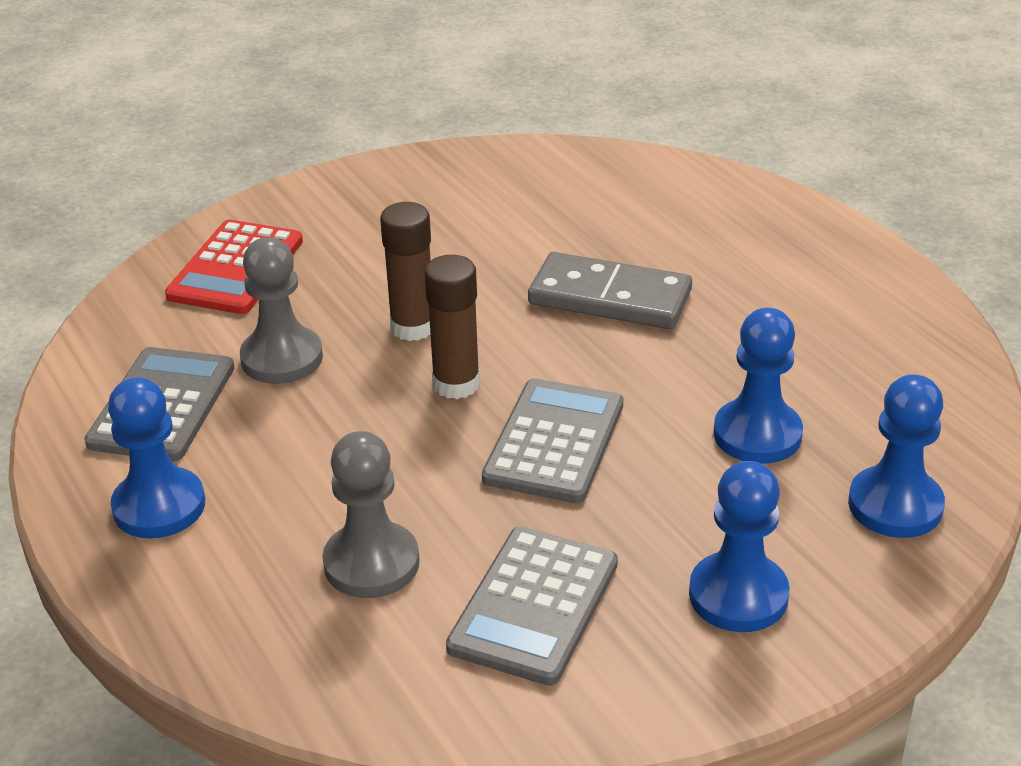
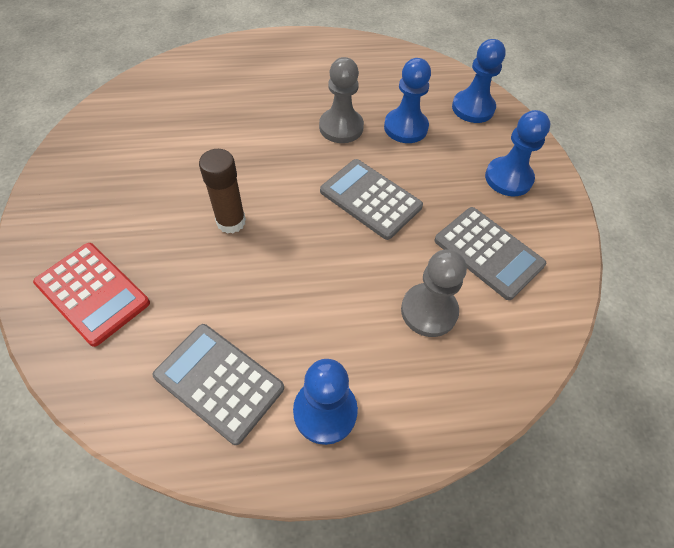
camera: 70 degrees left, 20 degrees up
grey pawn [240,237,323,384] -> grey pawn moved to [319,57,364,143]
brown glue stick [424,255,480,399] -> none
grey domino [528,252,692,329] -> none

